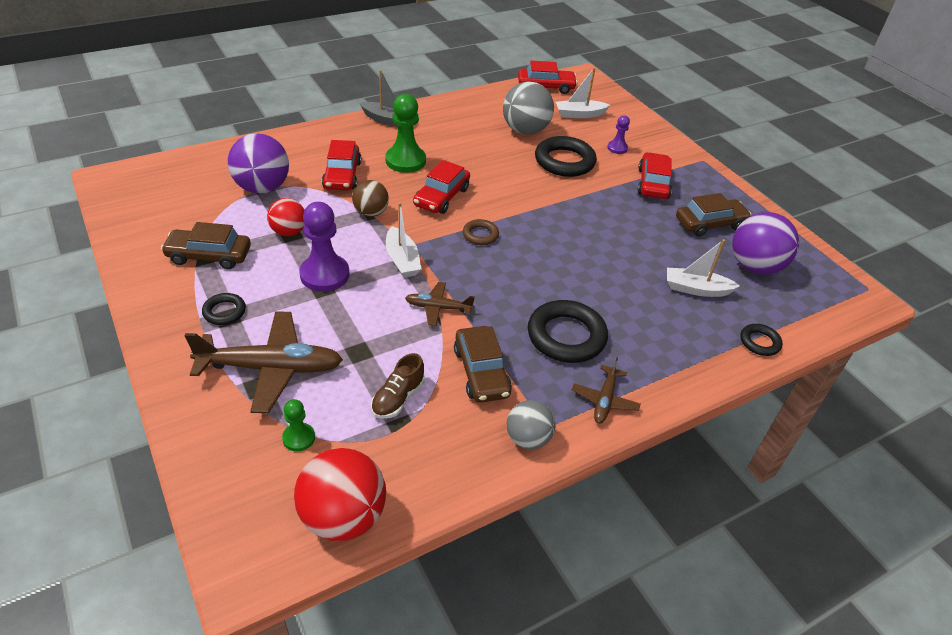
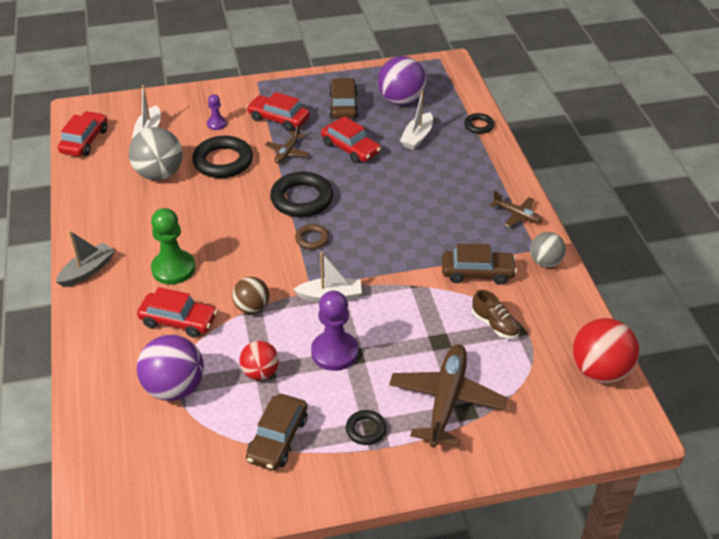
camera: 70 degrees left, 0 degrees up
green pawn [282,399,315,451] -> none
brown plane [405,282,475,326] -> brown plane moved to [265,124,310,164]
red car [413,160,470,214] -> red car moved to [321,116,381,163]
black ring [528,300,608,363] -> black ring moved to [270,172,333,217]

